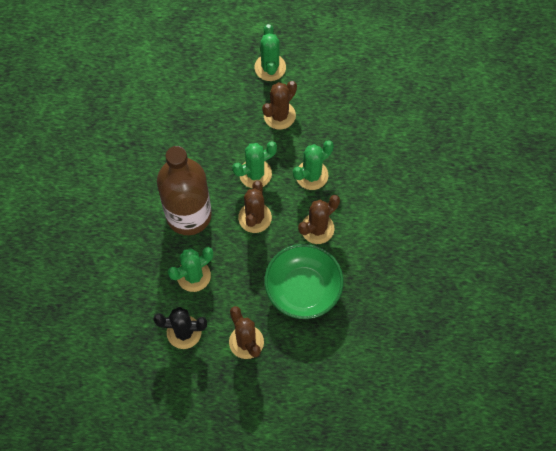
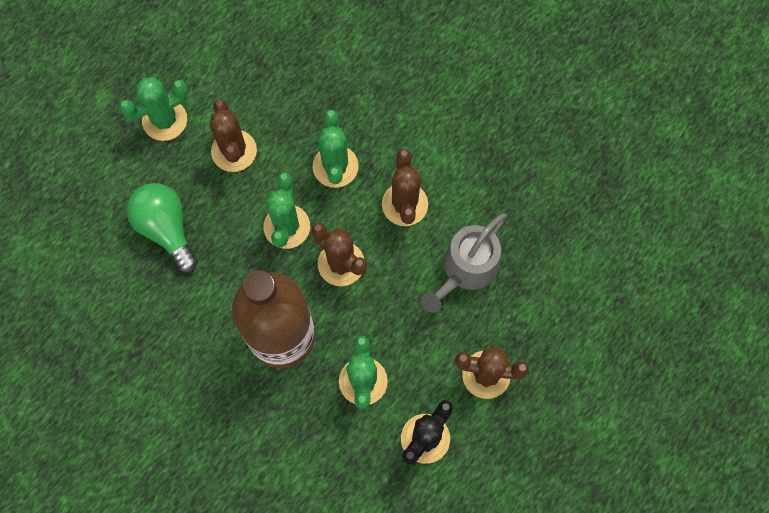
camera: 55 degrees left, 5 degrees up
green cactus [254,24,286,81] -> green cactus turned 60 degrees counterclockwise [119,77,188,141]
green bowl [264,244,343,319] -> grey watering can [421,213,507,313]
none -> green light bulb [126,183,198,273]

